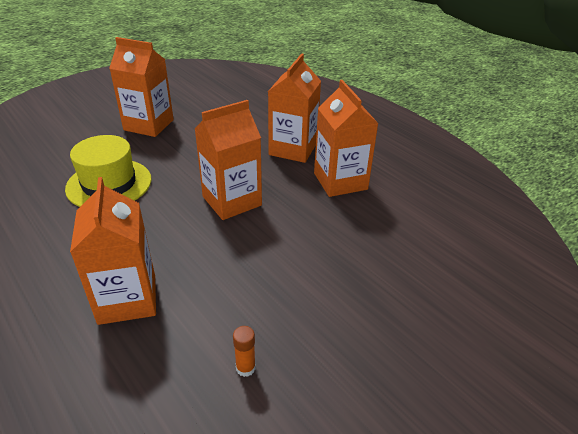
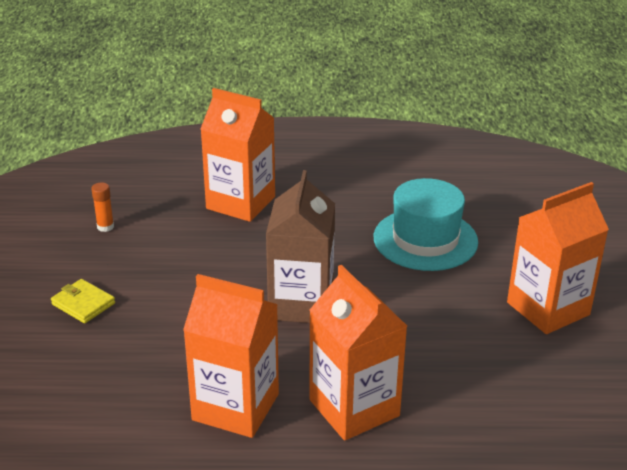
camera: 130 degrees right, 5 degrees down
yellow hat [65,135,151,207] -> turquoise hat [374,178,478,271]
orange carton [195,100,262,220] -> brown carton [266,170,335,323]
none -> yellow wallet [51,279,115,323]

